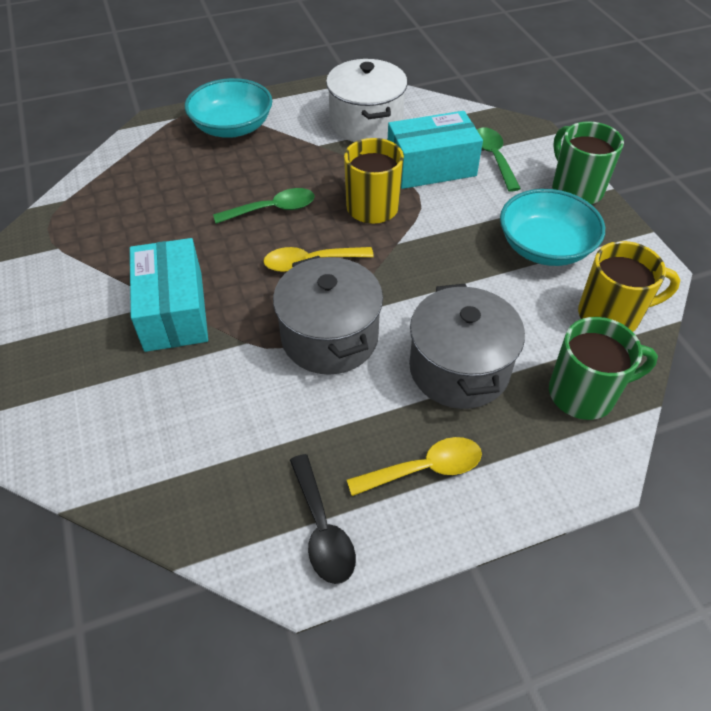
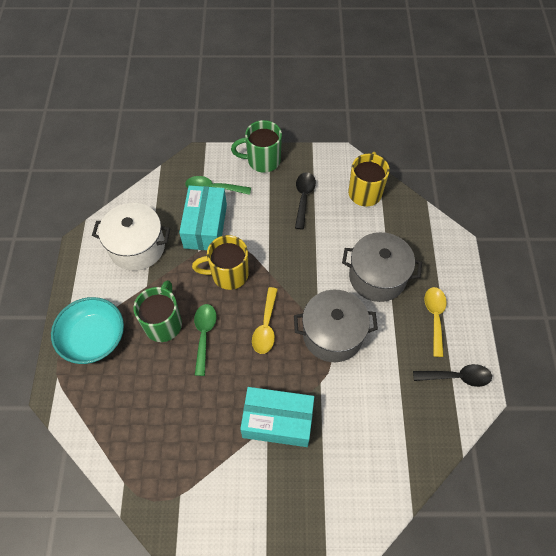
camera: 70 degrees left, 10 degrees up
turquoise bowl [500,189,605,266] -> black spoon [295,172,316,229]
green mug [549,317,658,420] -> green mug moved to [133,280,182,342]

